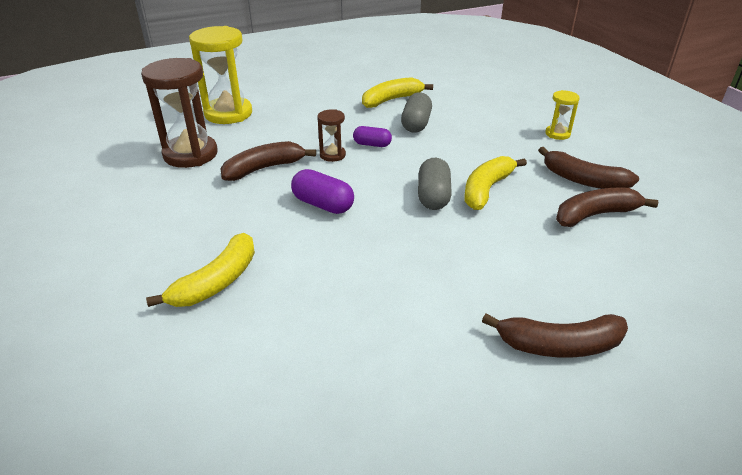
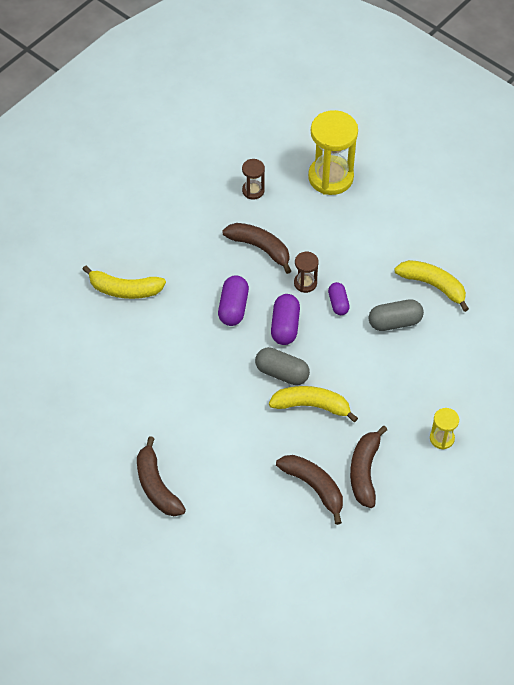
camera: 65 degrees right, 20 degrees up
brown hourglass [141,58,217,168] -> brown hourglass [242,159,265,200], size x0.49
grey capsule [418,158,452,210] -> grey capsule turned 45 degrees clockwise [255,347,310,385]
none -> purple capsule [271,294,300,345]

